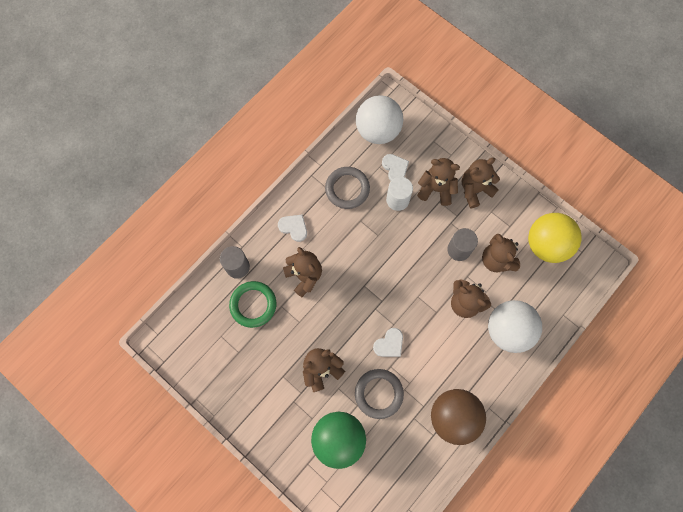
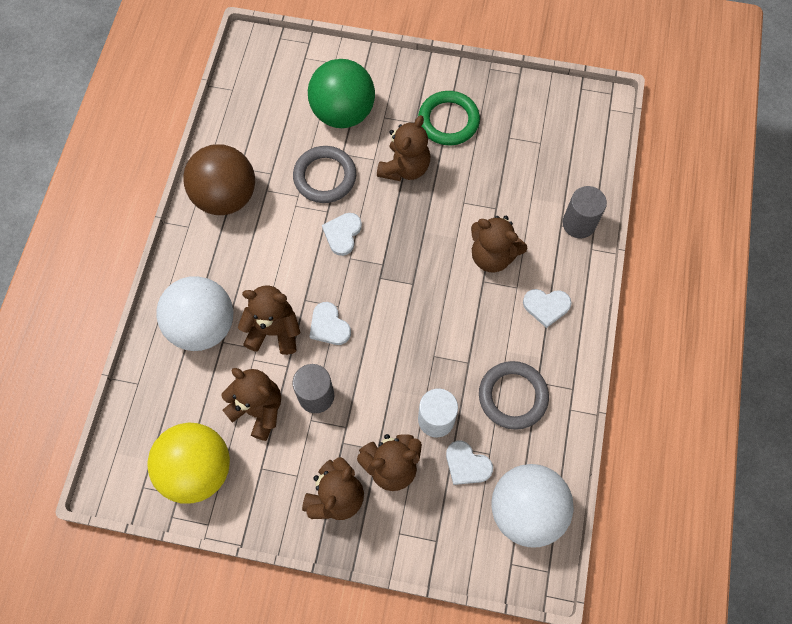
camera: 150 degrees right, 5 degrees down
green ring [229,281,276,328] -> green ring moved to [418,91,480,145]
none -> white heart [309,302,351,345]

